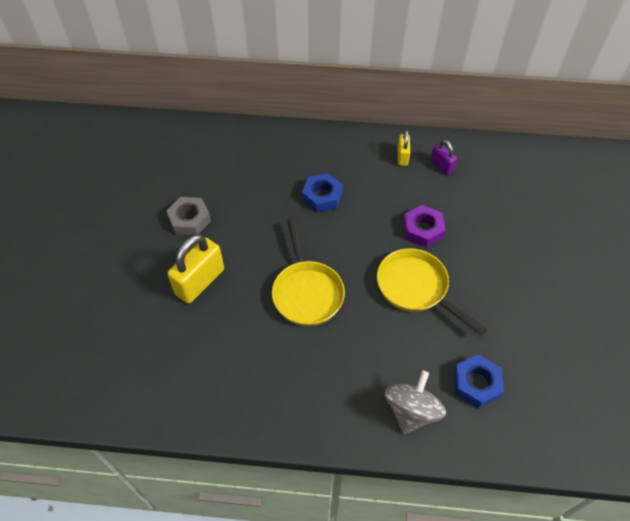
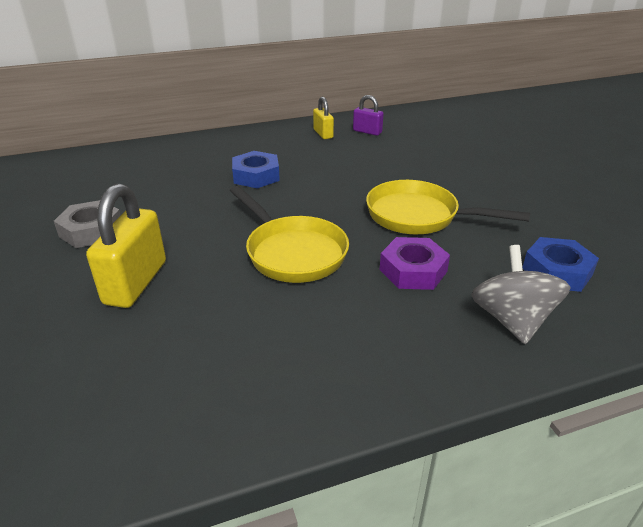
camera: 25 degrees left, 20 degrees down
purple nut [403,205,446,247] -> purple nut moved to [380,237,450,290]

